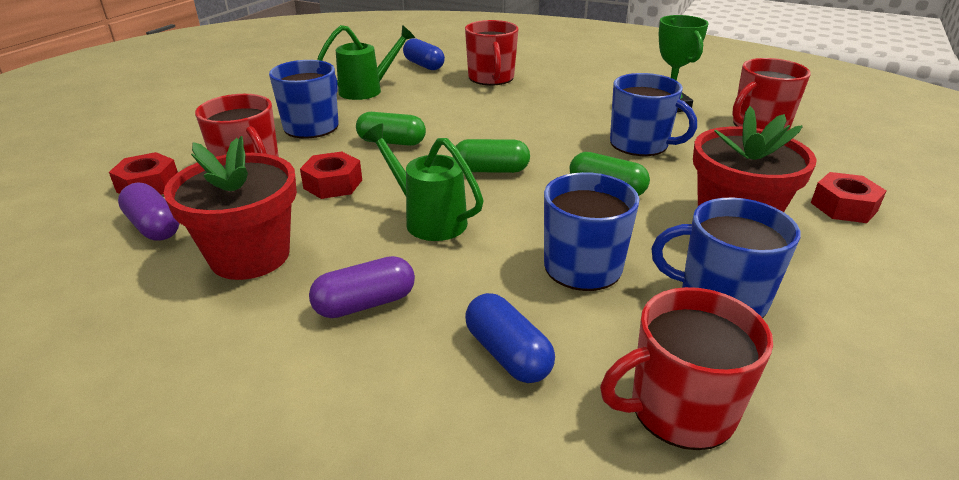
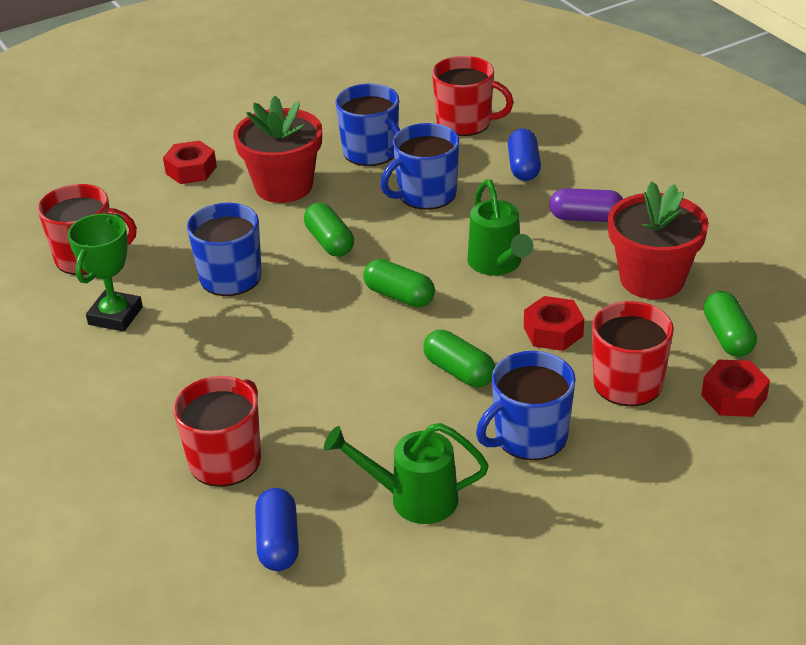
camera: 145 degrees left, 5 degrees up
purple capsule [118,182,180,241] -> green capsule [704,291,757,357]

